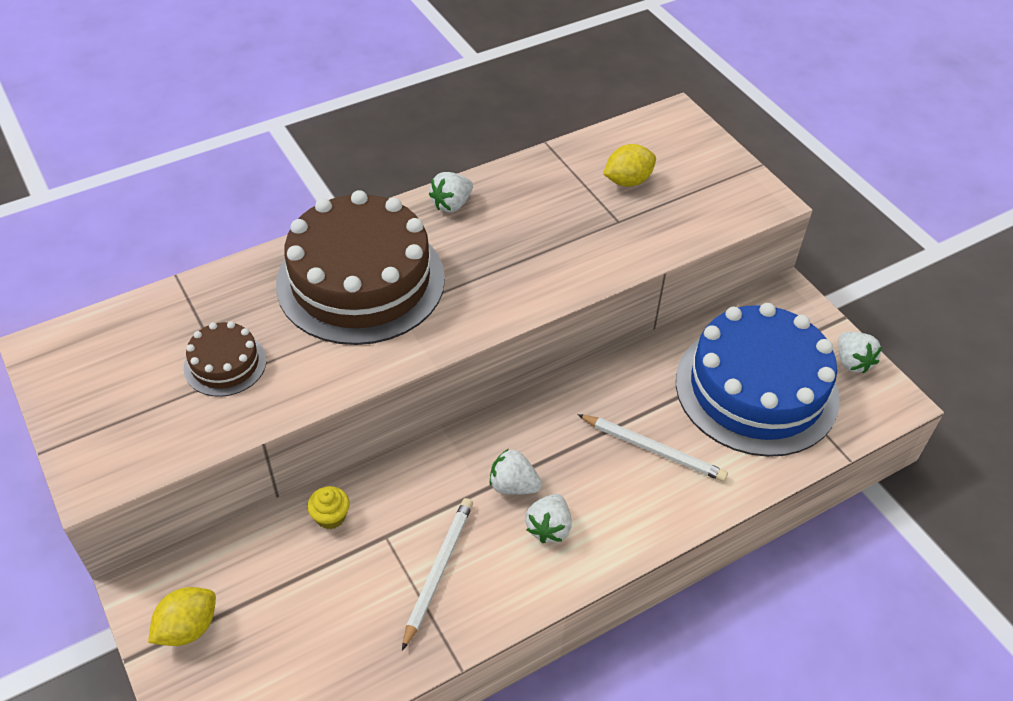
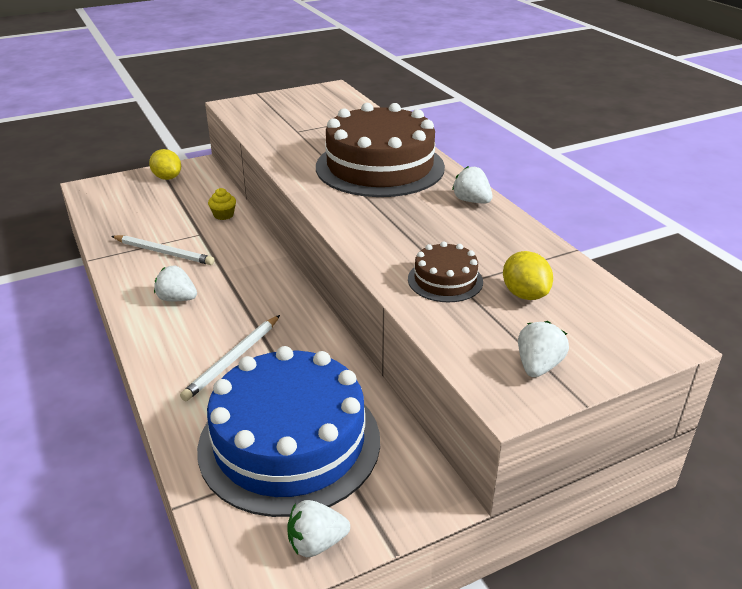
camera: 95 degrees right, 15 degrees down
brown cake [184,321,266,397] -> brown cake moved to [408,241,483,303]
white strawberry [489,449,542,494] -> white strawberry moved to [518,321,569,377]

